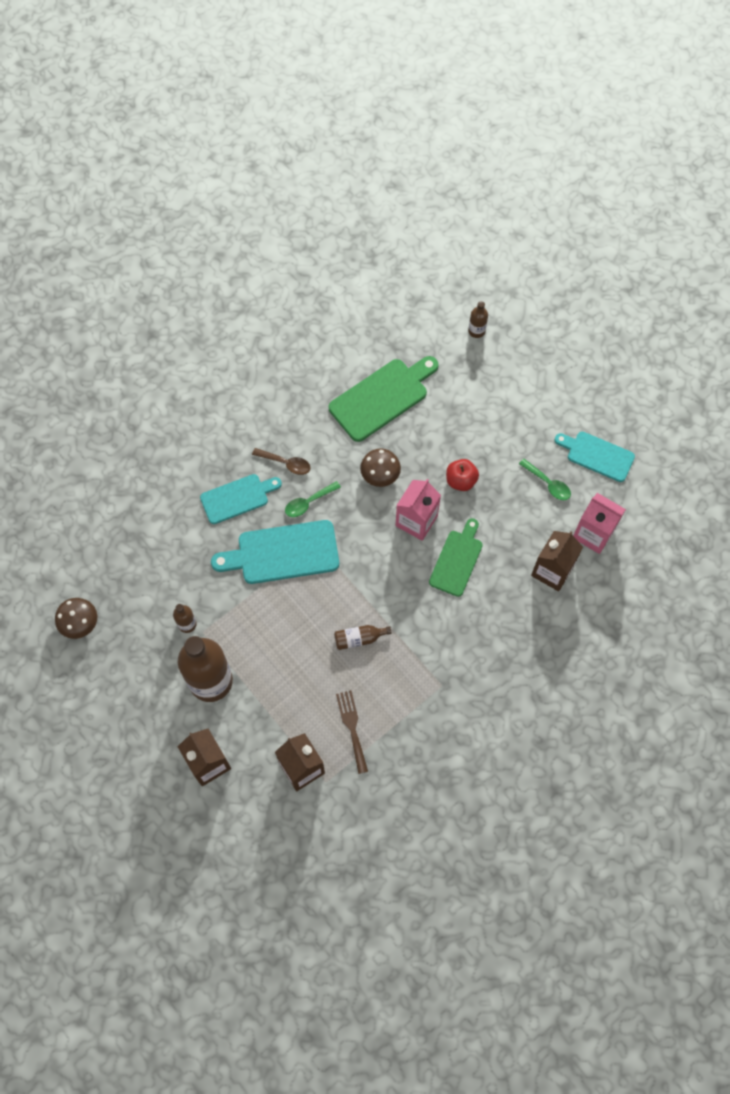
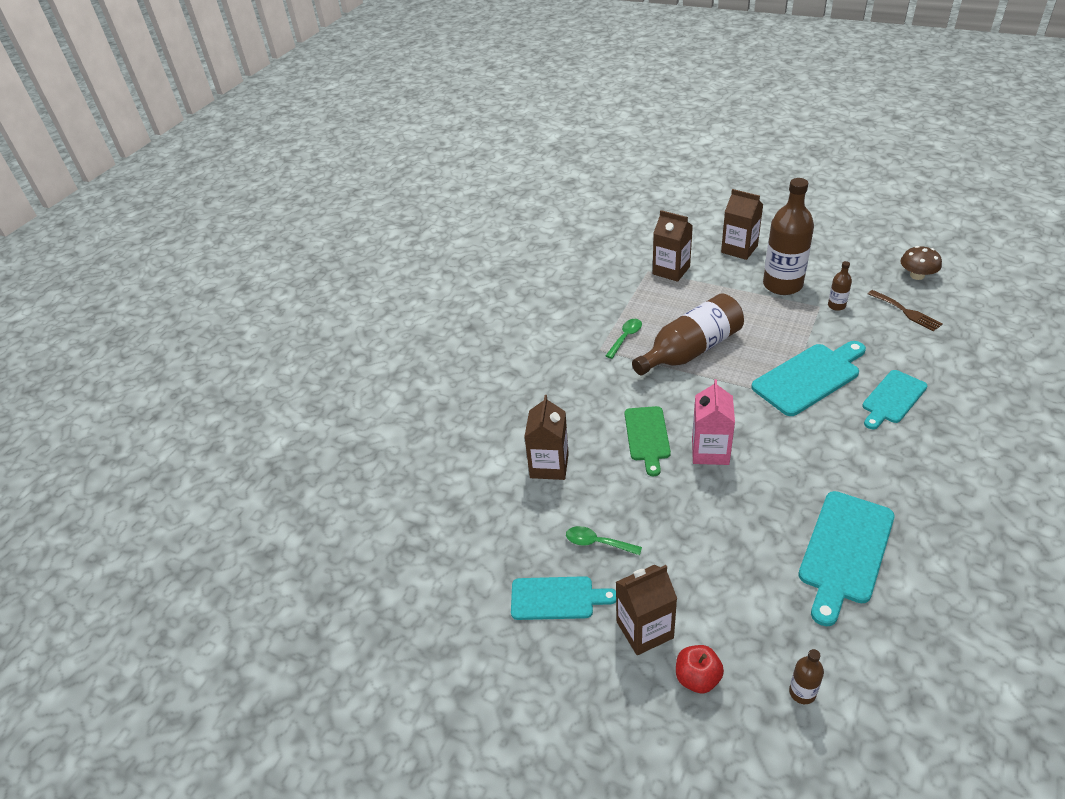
camera: 160 degrees right, 25 degrees down
brown spoon [252,448,311,475] -> none
green spoon [285,481,341,517] -> green spoon moved to [606,319,642,359]
green cutting board [329,356,438,442] -> turquoise cutting board [798,491,895,626]
brown bottle [334,625,392,650] -> brown bottle [632,293,744,375], size x2.31
brown fork [336,690,368,774] -> brown fork moved to [868,290,942,332]
brown mushroom [360,449,401,487] -> none
red apple [446,459,479,491] -> red apple moved to [676,645,724,693]
pink carton [573,493,626,554] -> none
none -> brown carton [616,565,677,655]

